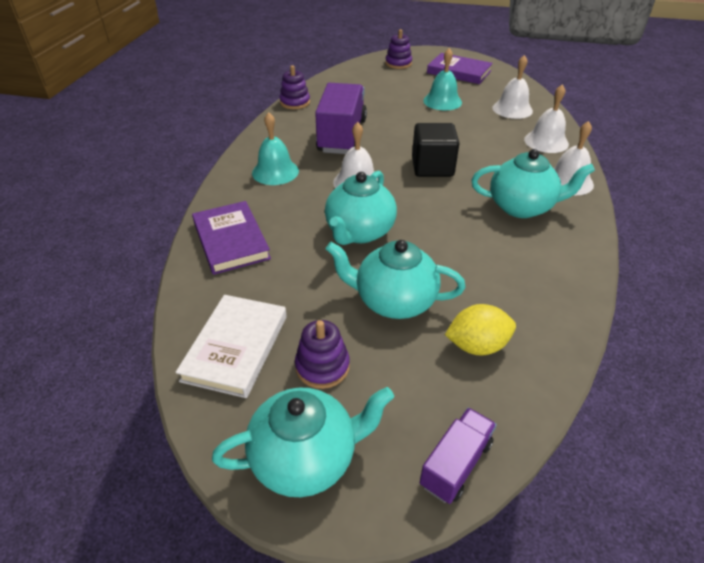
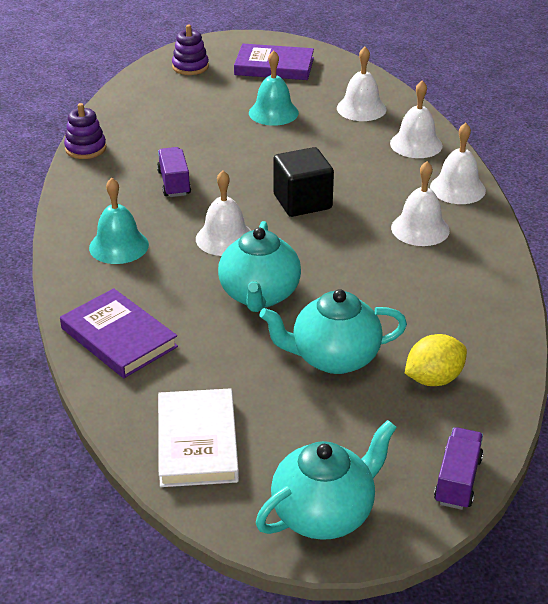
camera: 20 degrees left, 5 degrees down
purple stacking toy [295,320,350,389] -> none
purple truck [315,83,367,154] -> purple truck [157,147,191,197], size x0.53
turquoise teapot [472,149,595,218] -> white bell [391,161,450,246]

